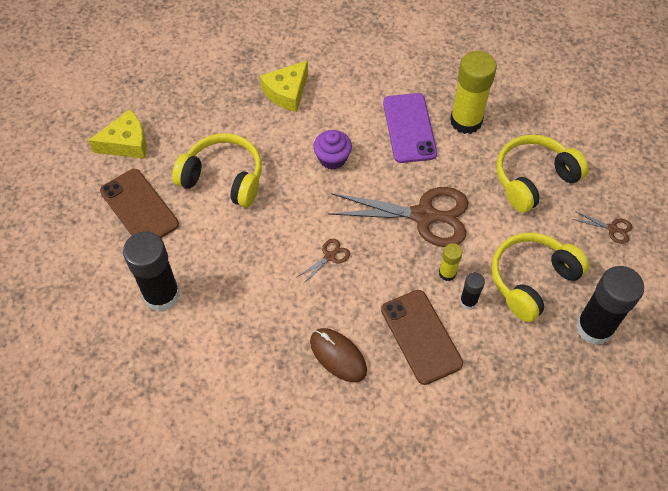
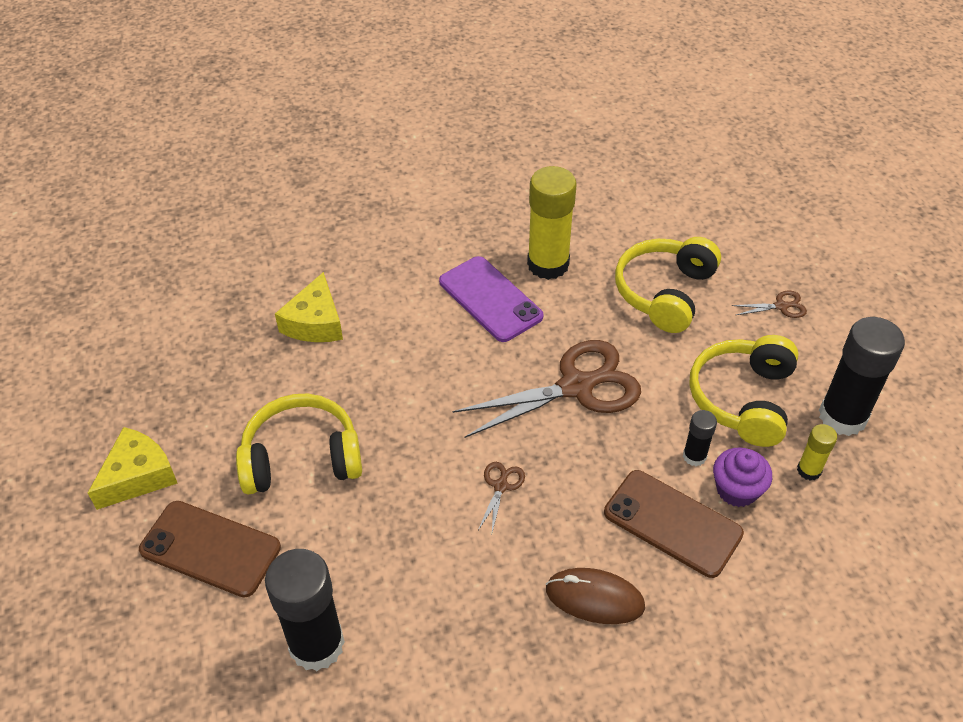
camera: 30 degrees left, 10 degrees down
purple cupcake [313,130,352,170] -> purple cupcake moved to [713,448,772,507]
yellow glue stick [439,243,462,281] -> yellow glue stick moved to [797,424,837,481]

